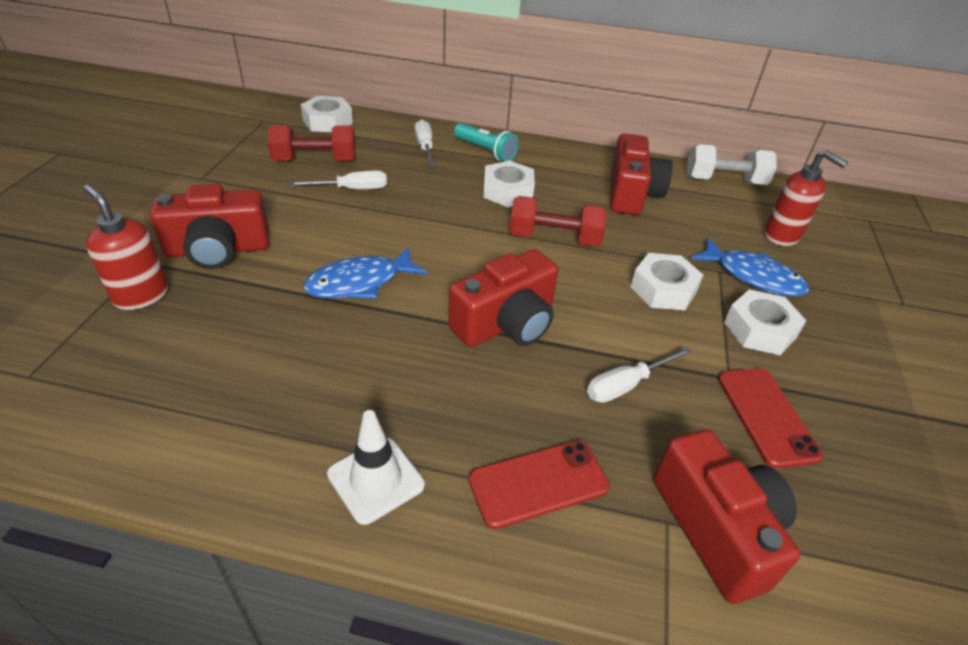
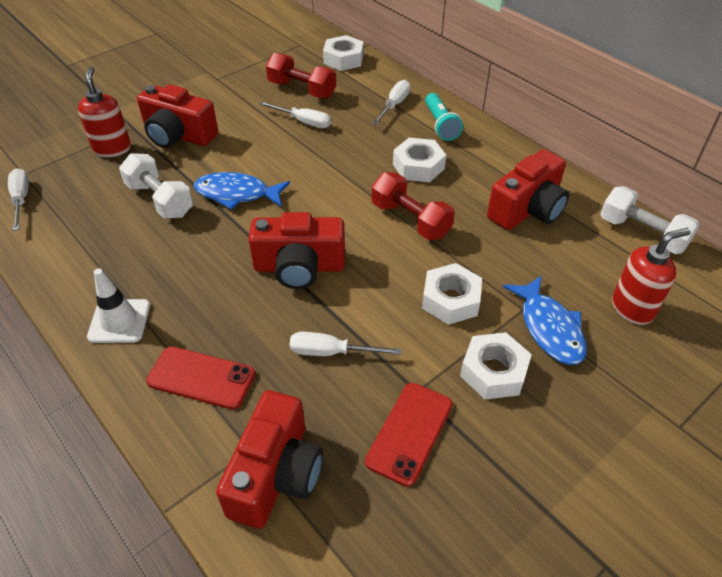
camera: 40 degrees right, 5 degrees up
red soap dispenser [764,150,848,246] -> red soap dispenser turned 105 degrees counterclockwise [612,228,691,325]
none -> white screwdriver [8,169,29,231]
none -> white dumbbell [119,153,193,219]

